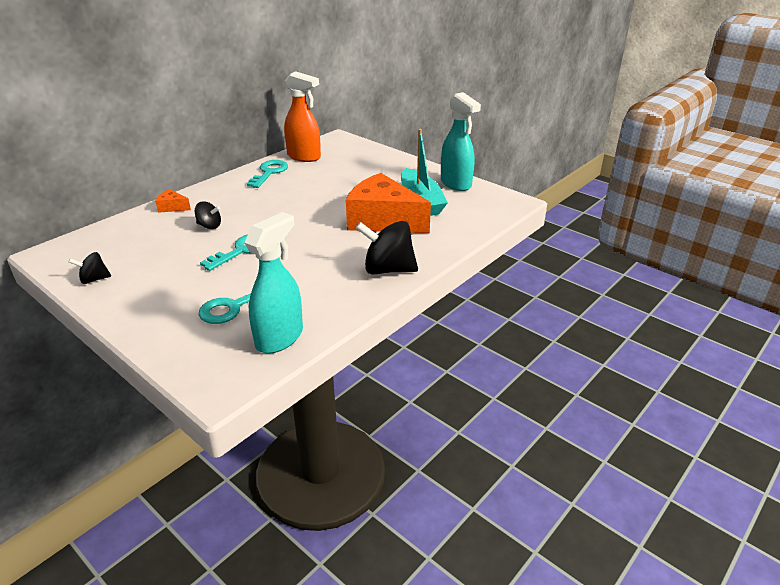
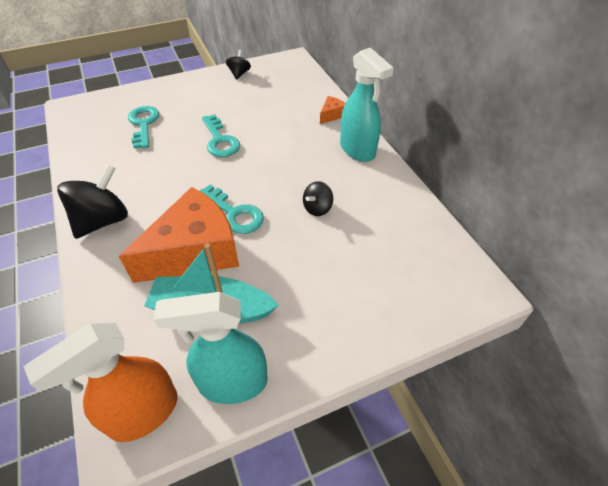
camera: 115 degrees right, 15 degrees up
black spinning top [195,202,221,229] -> black spinning top moved to [303,181,333,216]
turquoise spray bottle [245,212,303,354] -> turquoise spray bottle moved to [340,47,394,162]
turquoise key [247,160,288,188] -> turquoise key moved to [199,185,264,234]
orange spray bottle [284,71,321,162] -> orange spray bottle moved to [24,323,177,442]

